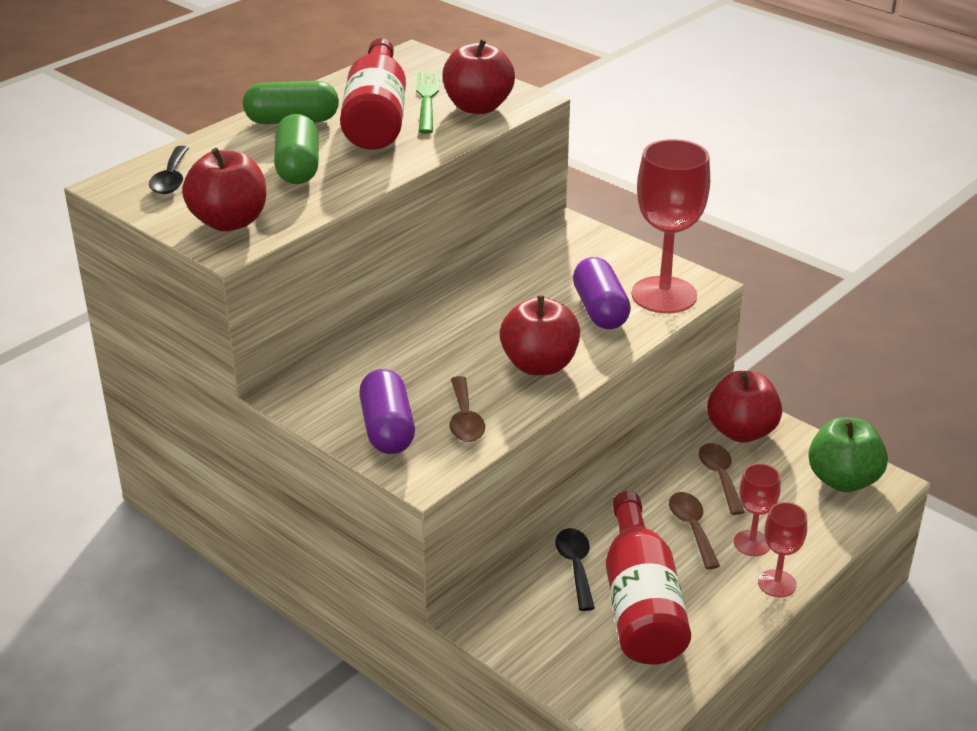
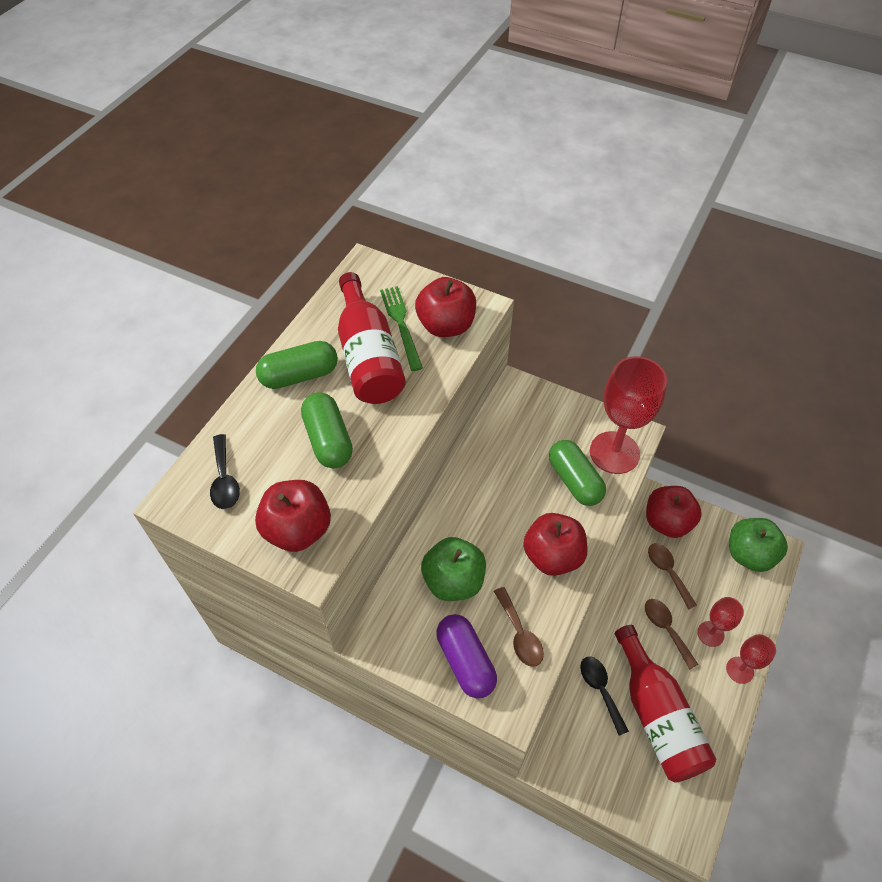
camera: 15 degrees left, 20 degrees up
purple capsule [573,257,631,329] -> green capsule [549,440,606,506]
none -> green apple [421,537,486,601]

